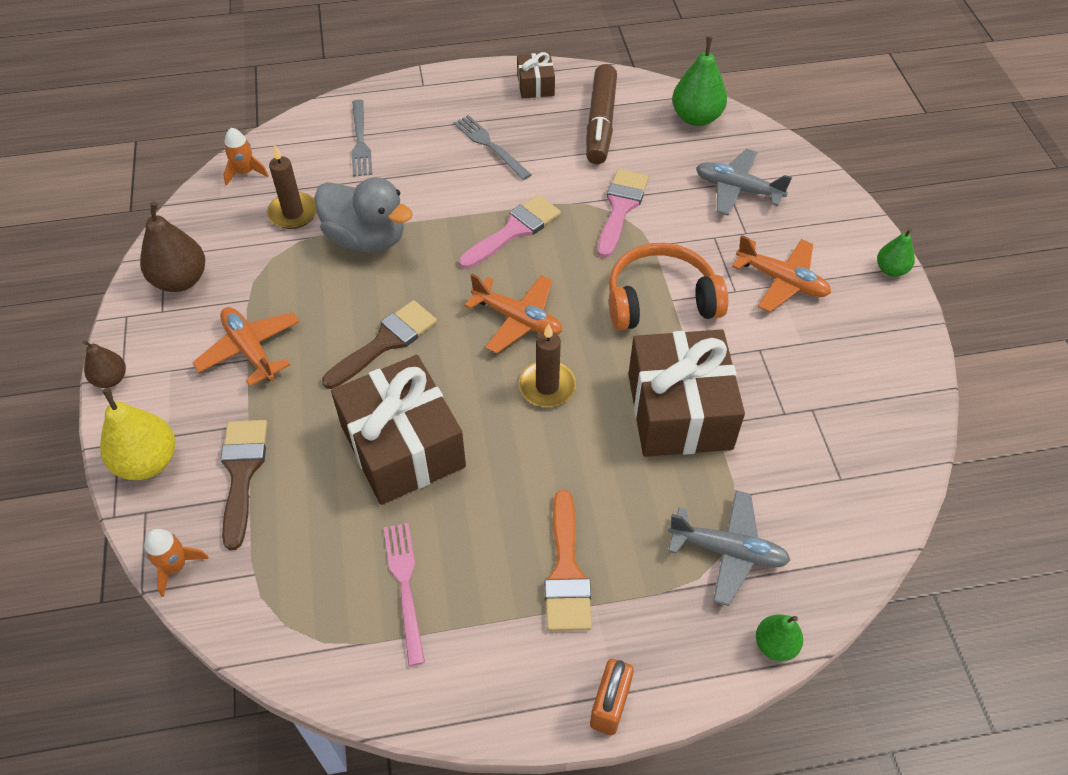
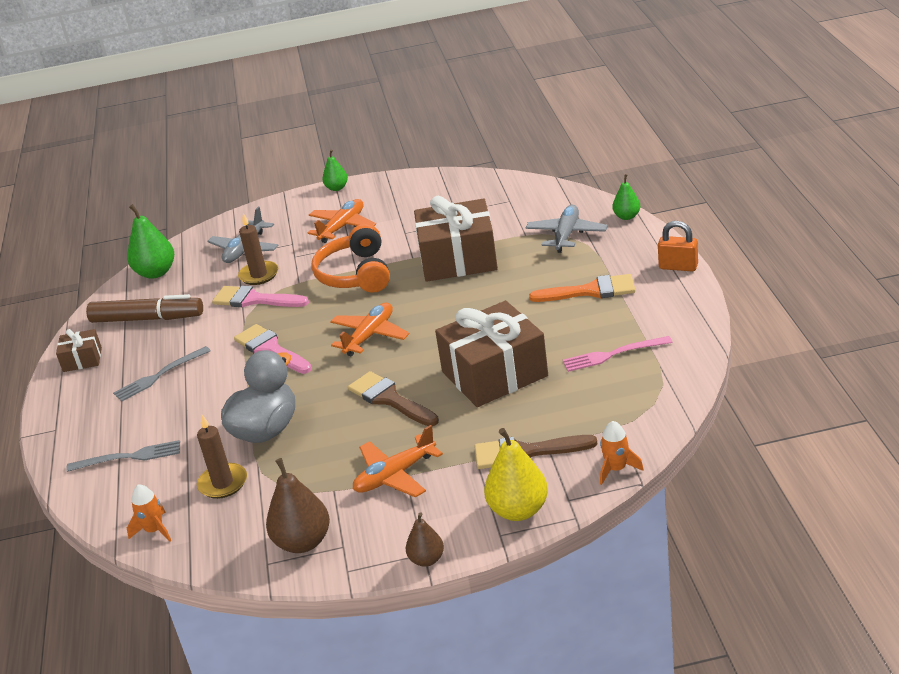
camera: 85 degrees left, 20 degrees down
brown candle [519,324,576,407] -> brown candle moved to [238,213,278,285]

